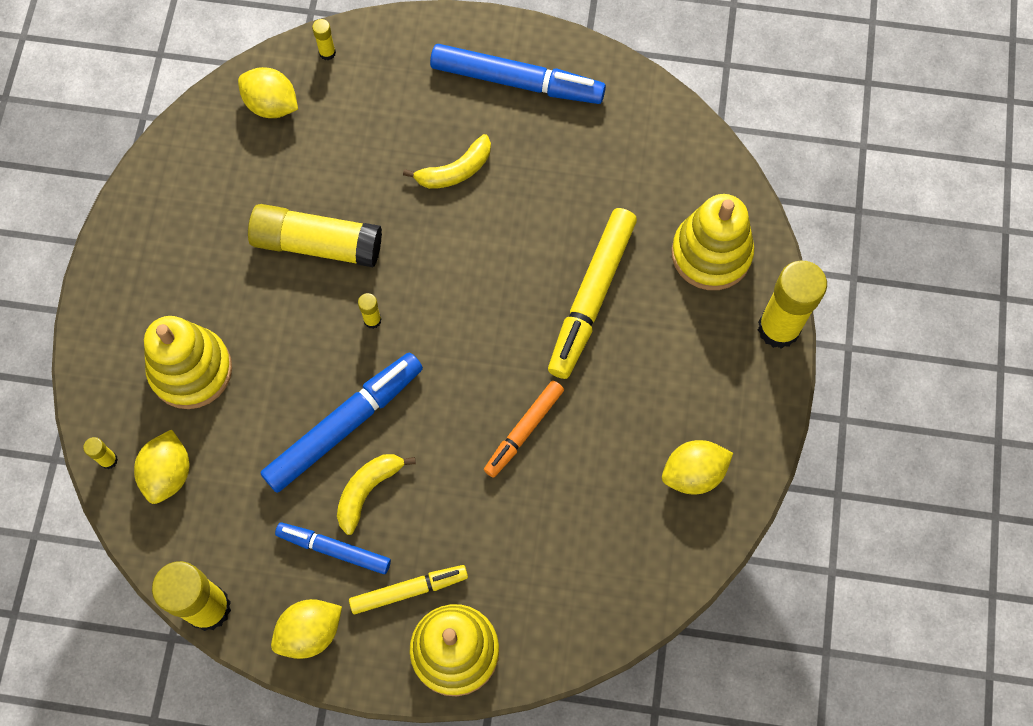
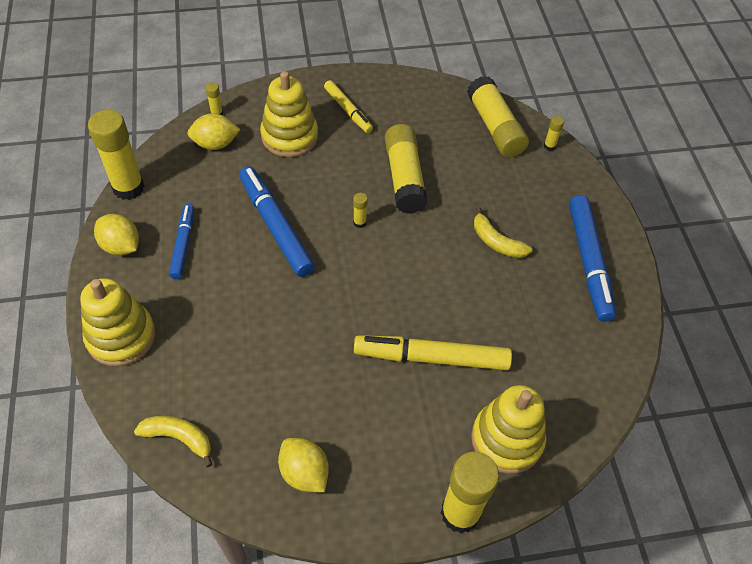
camera: 70 degrees right, 15 degrees down
yellow lemon [238,67,298,118] -> yellow glue stick [467,76,529,158]
blue marker [261,352,423,493] -> blue marker turned 150 degrees counterclockwise [239,166,315,277]
yellow banana [337,454,416,535] -> yellow banana moved to [134,416,213,467]
yellow marker [349,565,468,614] -> yellow marker moved to [324,80,373,133]
orange marker [484,380,564,478] -> none

